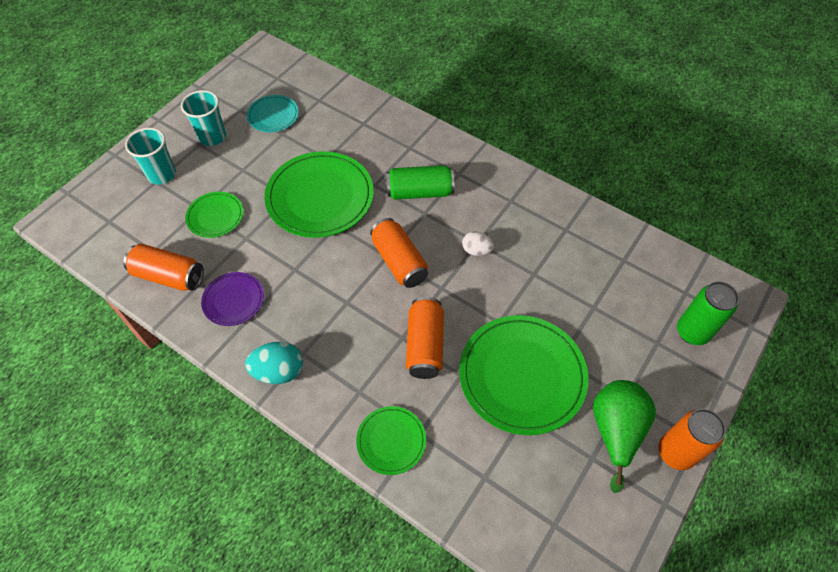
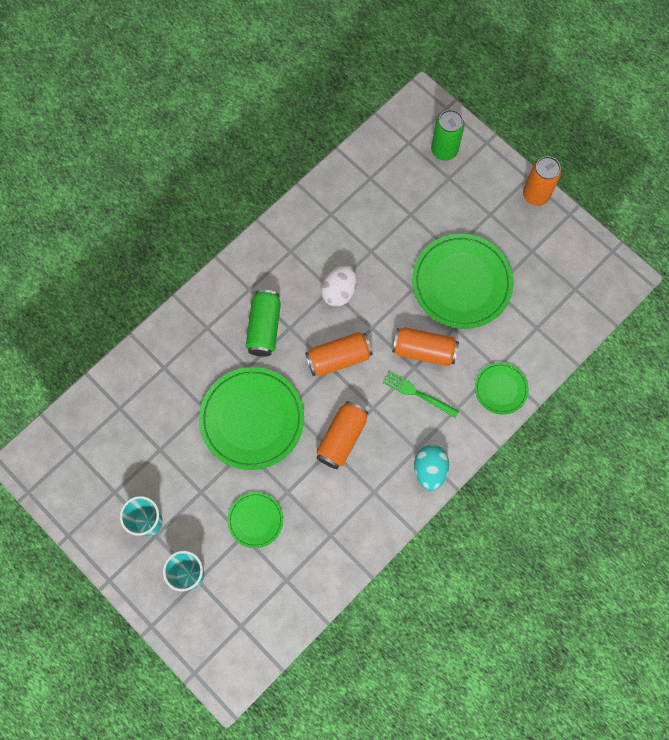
camera: 80 degrees left, 15 degrees up
orange can [123,244,204,291] -> orange can moved to [316,401,368,469]
purple plate [201,272,264,326] -> none
turquoise plate [247,95,299,132] -> none
white egg [462,231,494,256] -> white egg [321,265,357,307], size x1.55
green pear [593,380,656,493] -> none
none -> green fork [383,371,459,418]

